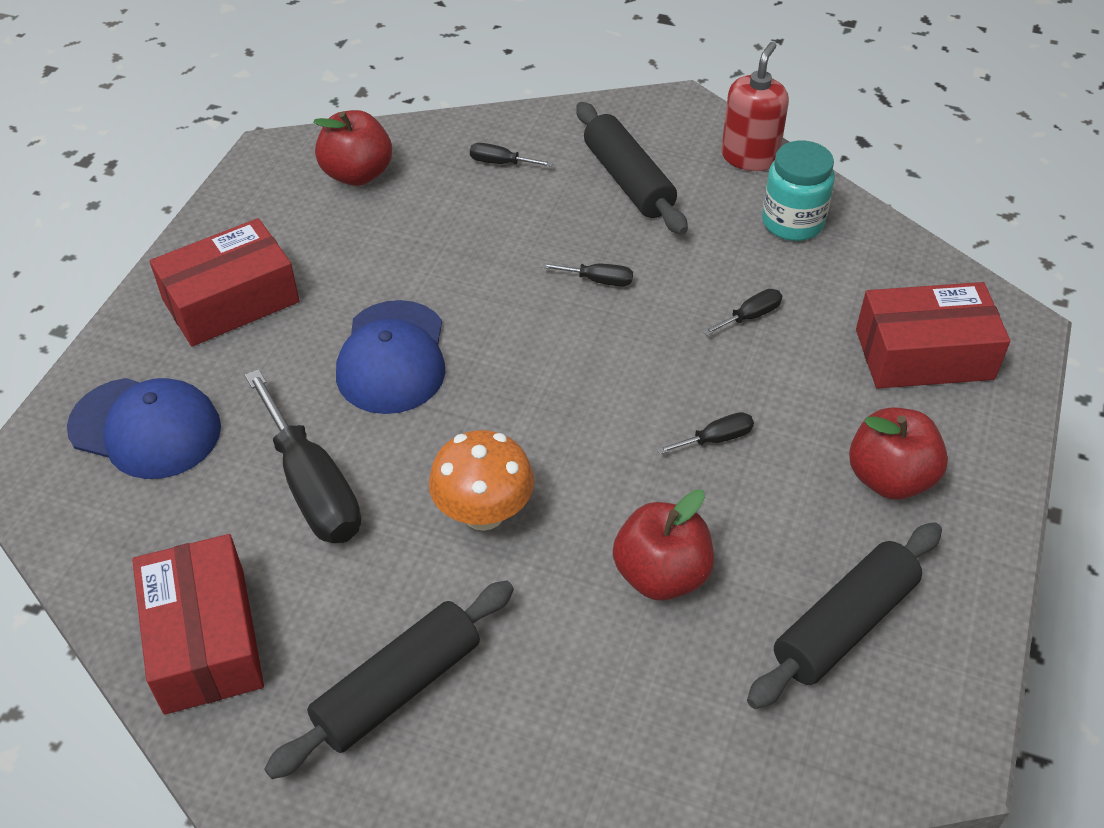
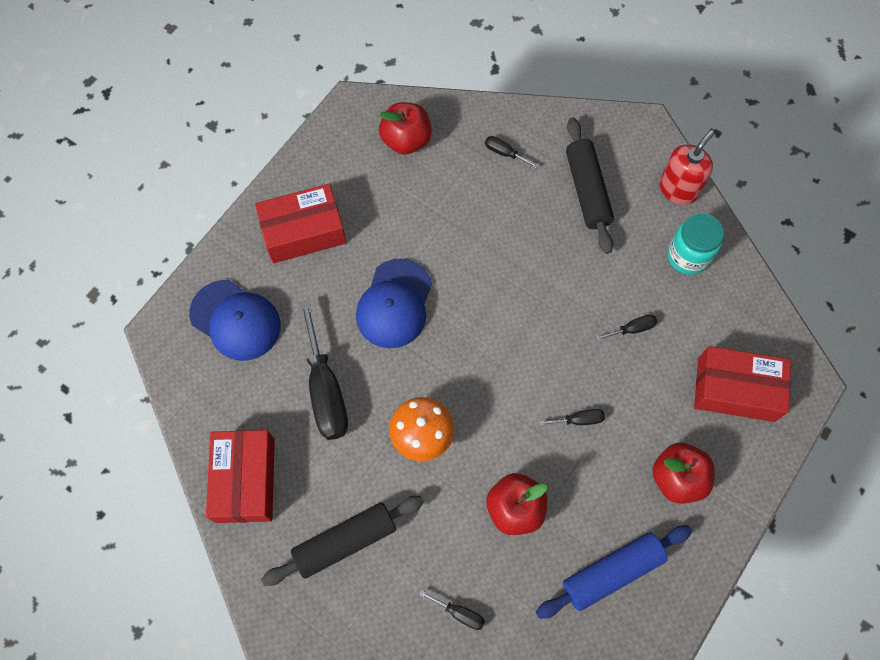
camera: 15 degrees right, 20 degrees up
black screwdriver [541,263,633,287] -> black screwdriver moved to [419,590,485,630]
black rolling pin [747,522,942,709] -> blue rolling pin [536,525,692,619]

